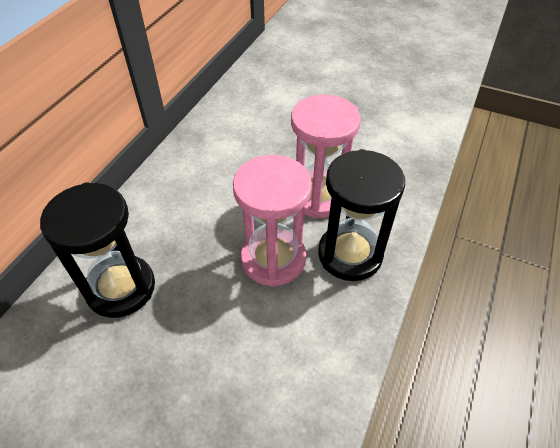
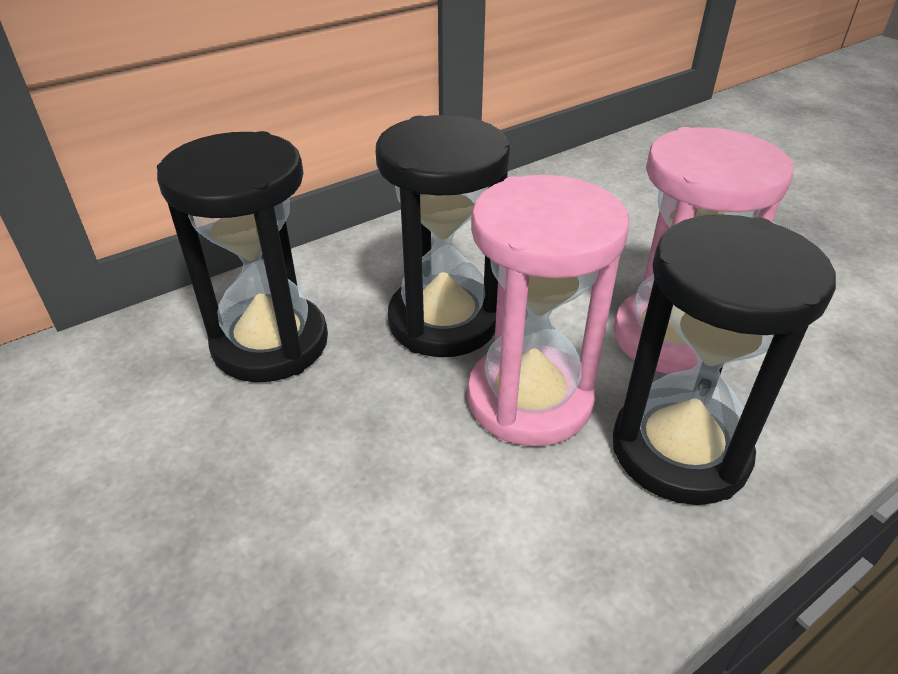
camera: 30 degrees right, 10 degrees down
none -> black hourglass [376,115,510,357]

